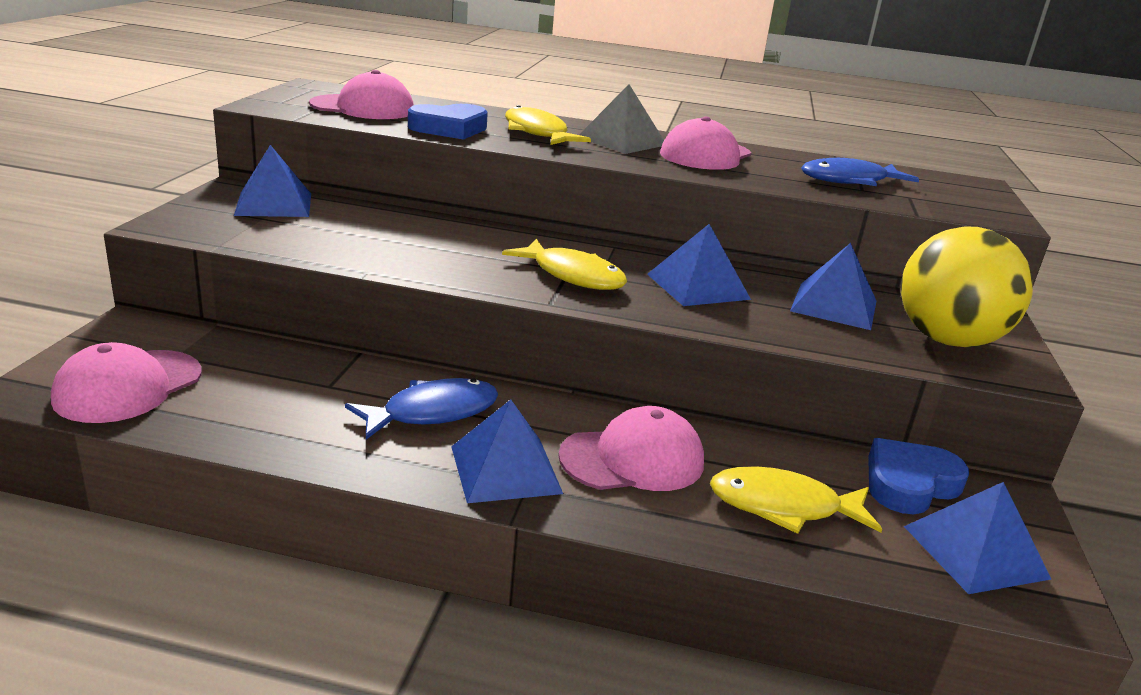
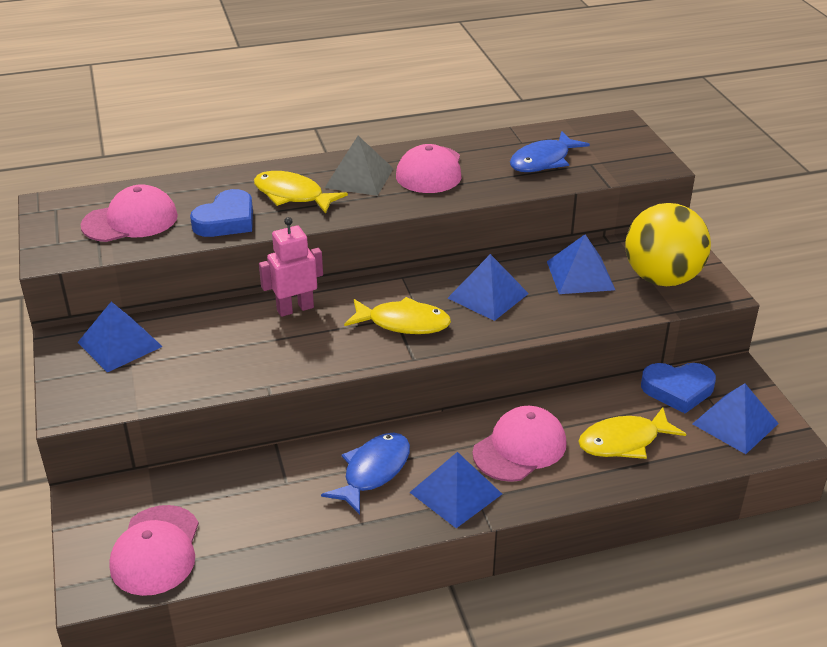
camera: 25 degrees left, 10 degrees up
blue heart [868,438,969,514] -> blue heart turned 120 degrees counterclockwise [641,363,716,413]
none -> pink robot [259,217,323,317]

